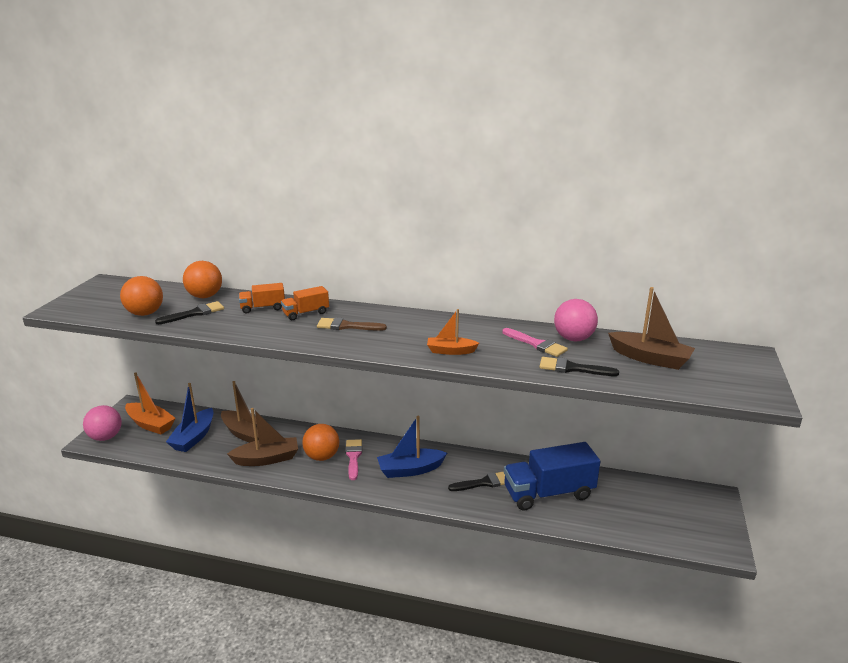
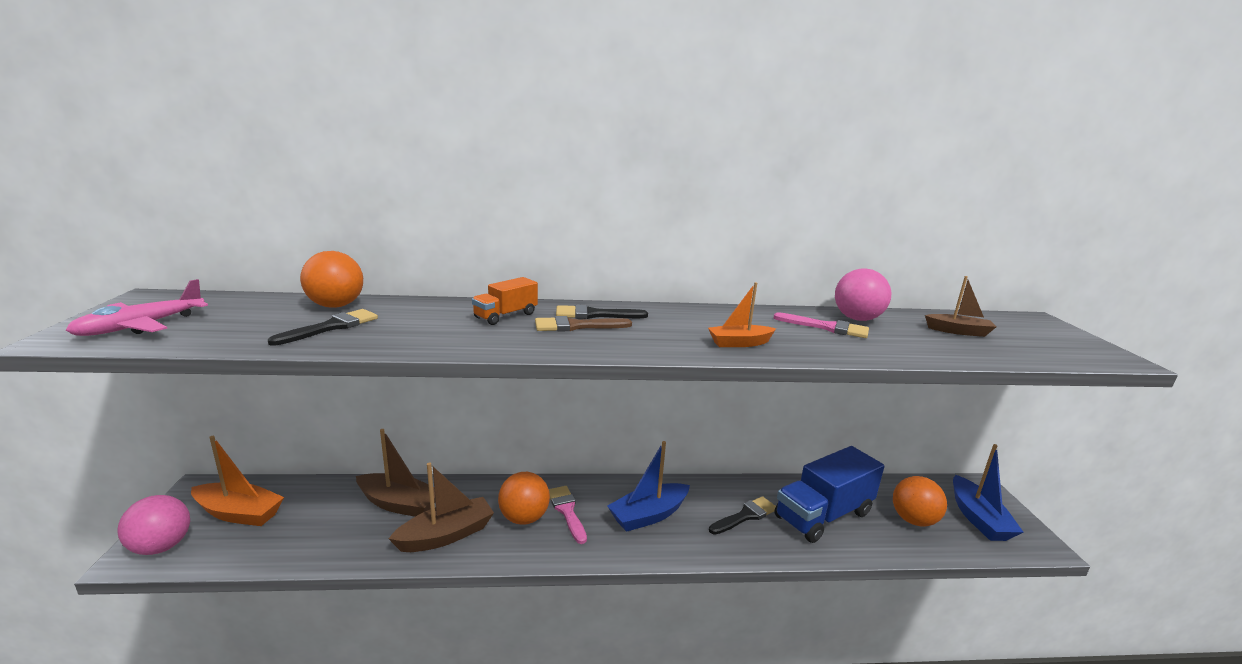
camera: 20 degrees left, 5 degrees down
orange ball [120,276,163,316] -> orange ball moved to [893,476,947,526]
blue boat [166,383,214,452] -> blue boat moved to [953,444,1024,541]
orange truck [239,283,285,313] -> none
black brush [540,357,619,376] -> black brush moved to [556,305,648,319]
brown boat [608,287,695,370] -> brown boat [925,276,997,337], size x0.63
none -> pink plane [65,279,208,336]

